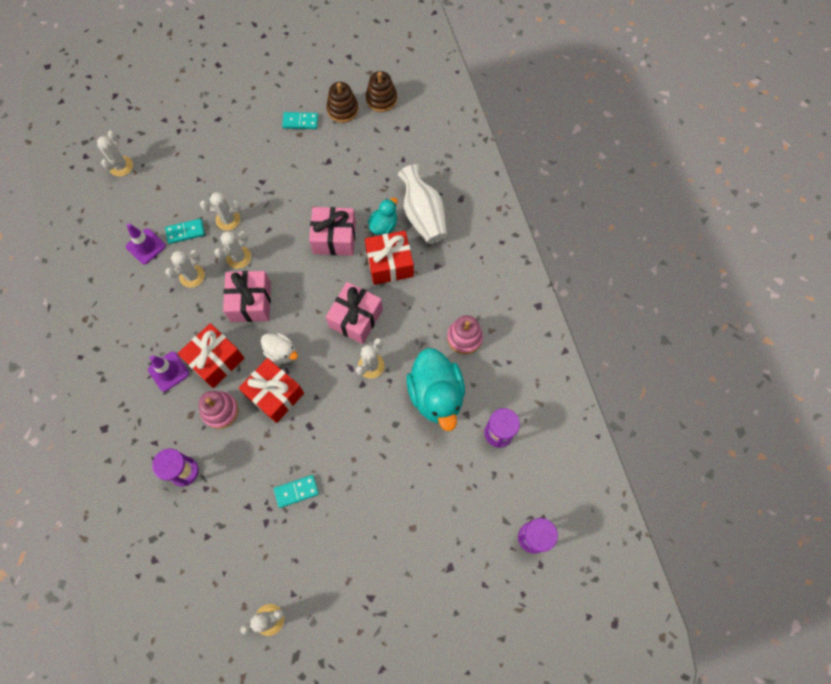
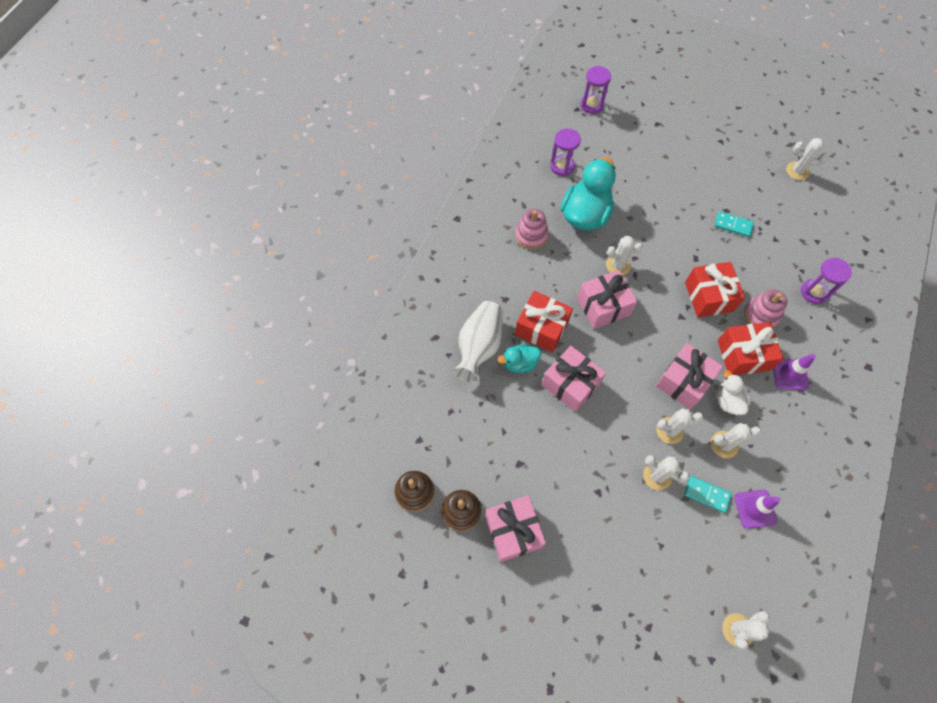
camera: 140 degrees left, 5 degrees down
white duck [260,333,298,363] -> white duck moved to [717,370,750,415]
turquoise domino [282,112,318,129] -> pink gift [485,495,546,562]

